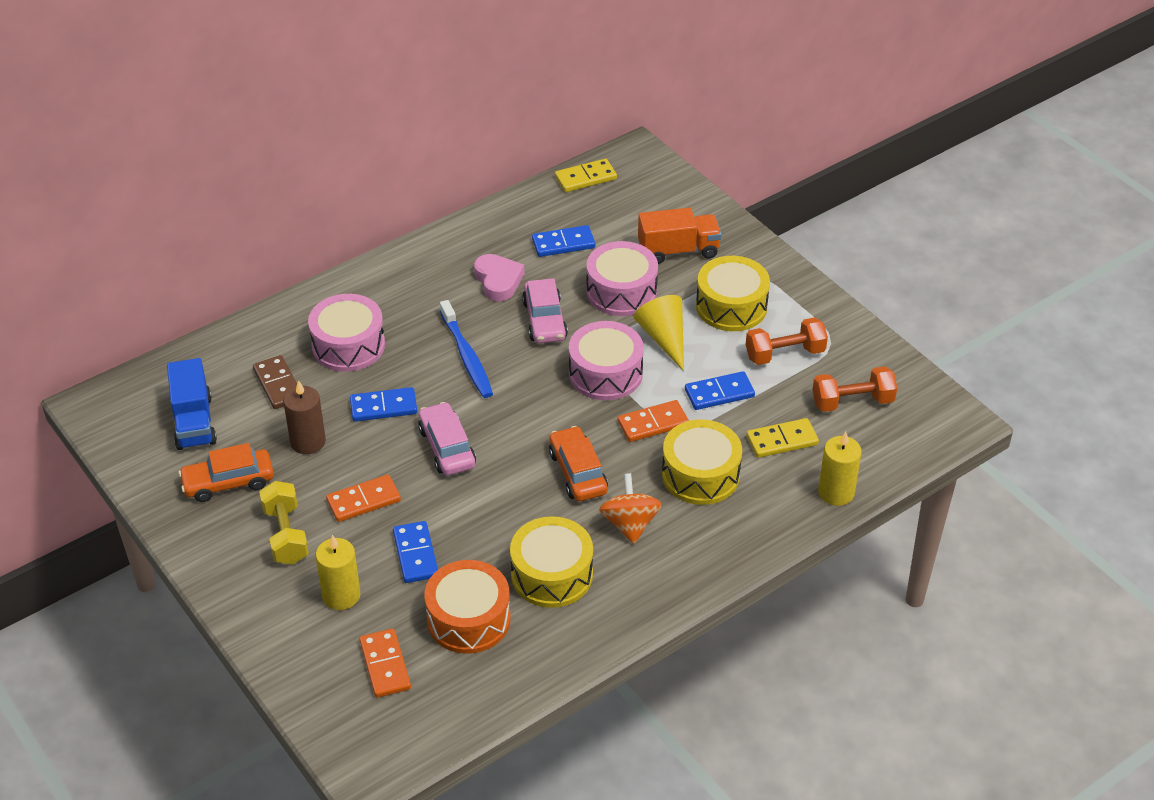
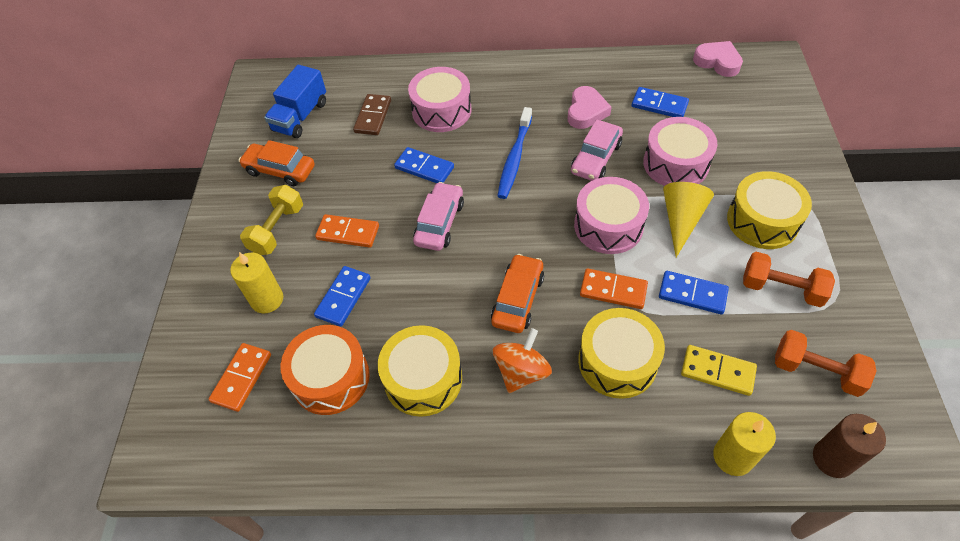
camera: 40 degrees right, 10 degrees up
brown candle [283,380,326,454] -> brown candle moved to [813,414,886,478]
yellow domino [555,159,617,192] -> pink heart [693,41,743,77]
orange truck [638,207,722,264] -> none

